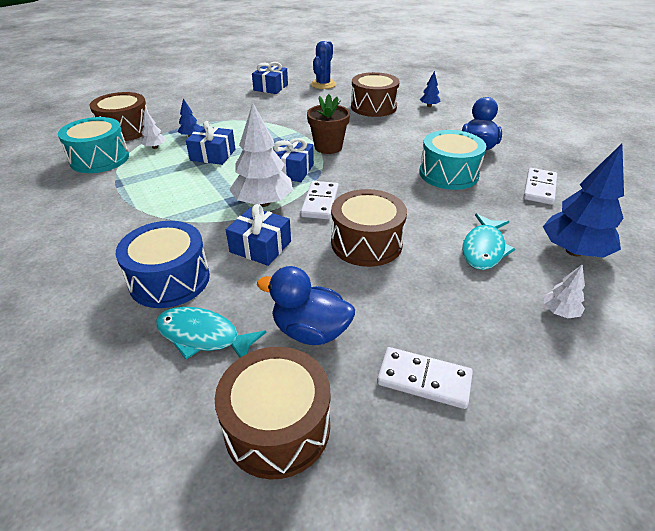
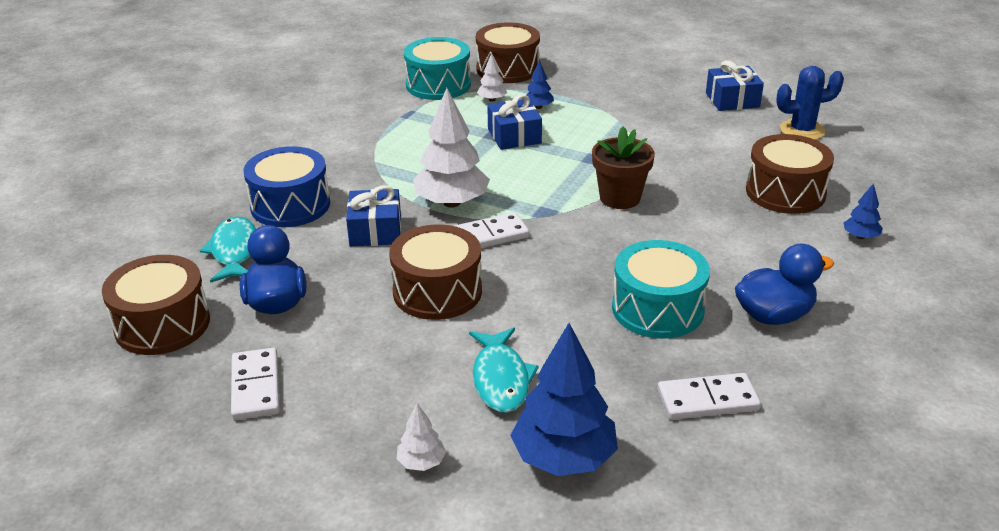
camera: 60 degrees right, 5 degrees down
blue gift [273,138,314,182] -> none
turquoise fish [462,214,515,270] -> turquoise fish turned 90 degrees counterclockwise [469,328,539,413]

